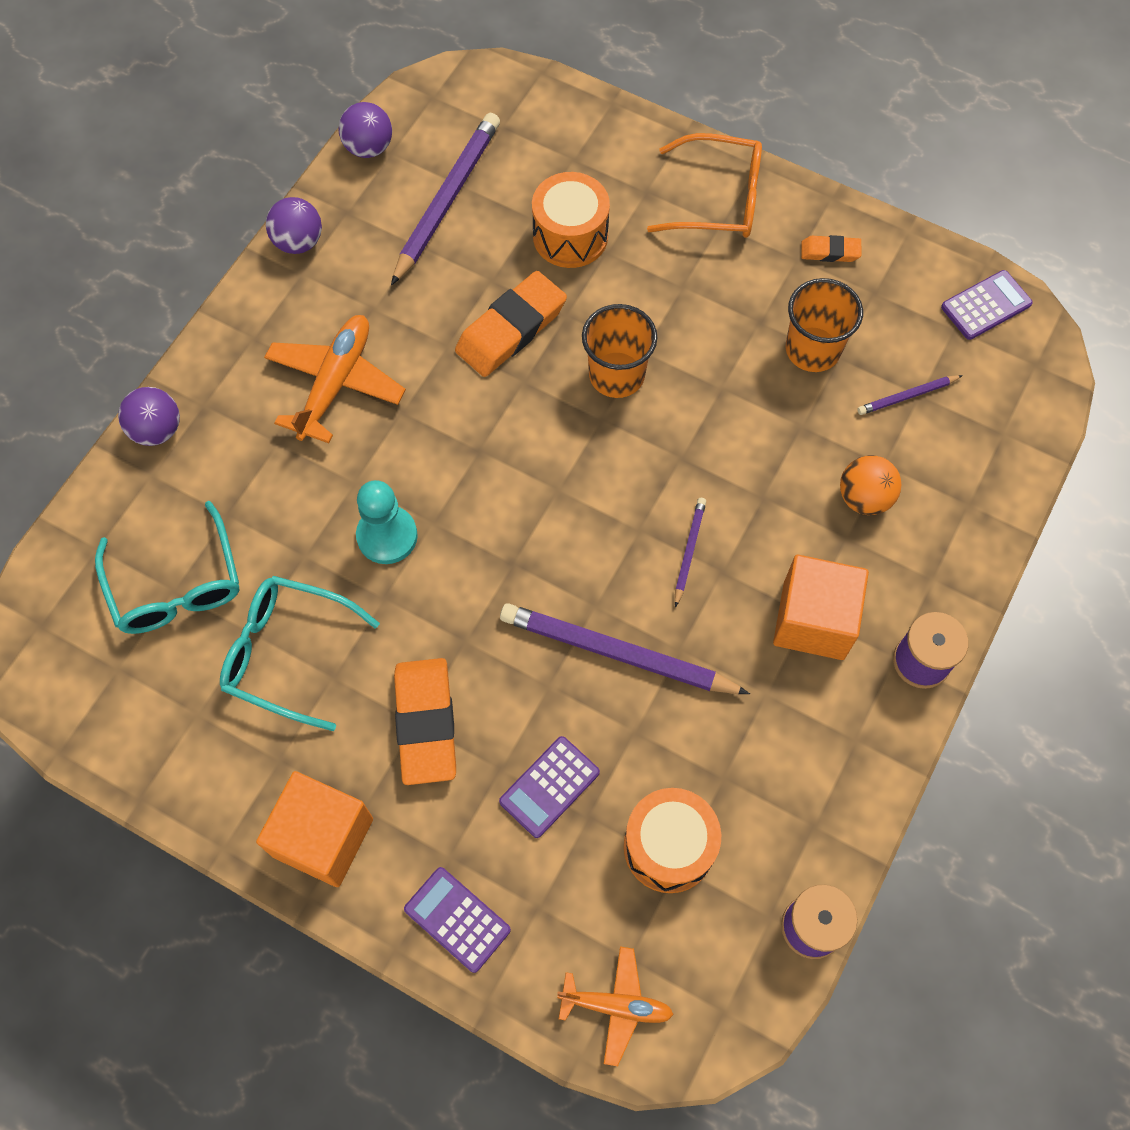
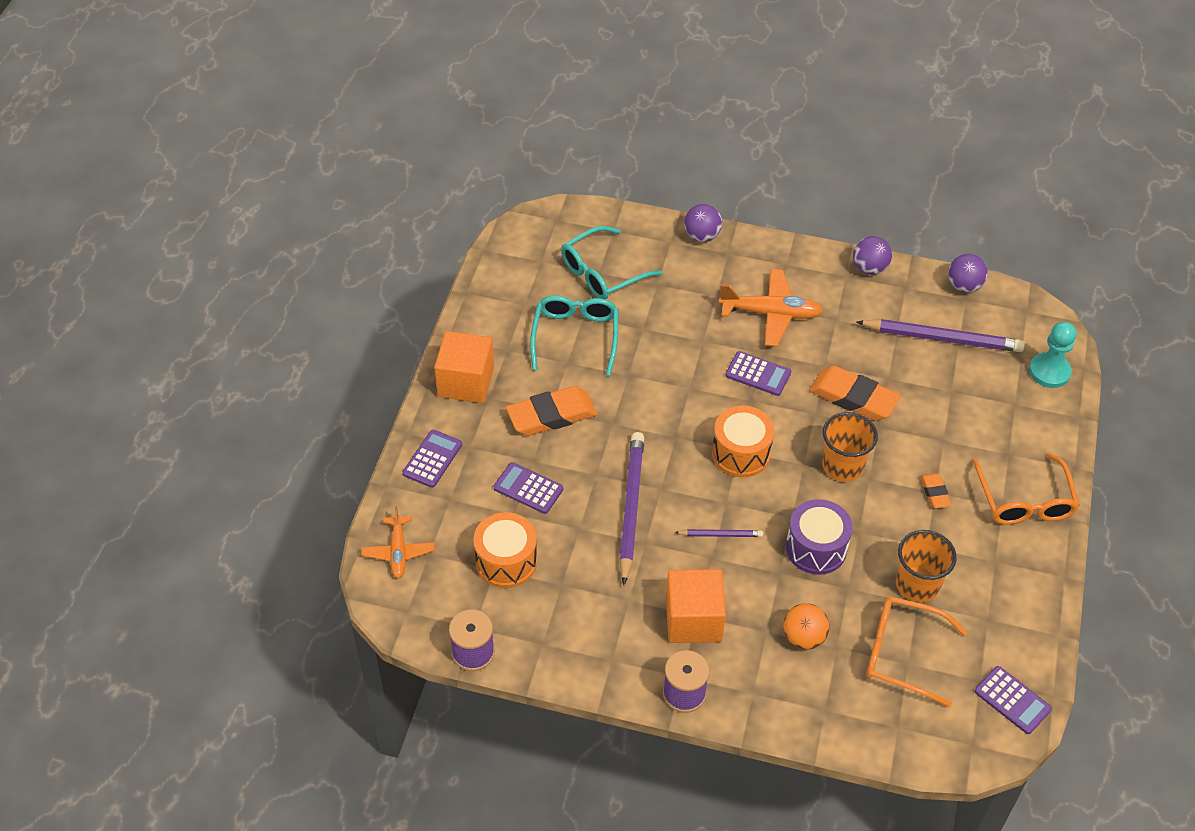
camera: 75 degrees right, 15 degrees down
turquoise pawn [356,480,418,564] -> turquoise pawn moved to [1029,322,1077,388]
orange drum [532,172,610,268] -> orange drum moved to [712,406,774,477]
orange eraser [801,235,862,262] -> orange eraser moved to [920,473,952,508]
purple pencil [857,375,963,415] -> orange glasses [866,596,967,707]
none -> purple calculator [725,351,791,396]
none -> purple drum [786,499,853,575]

